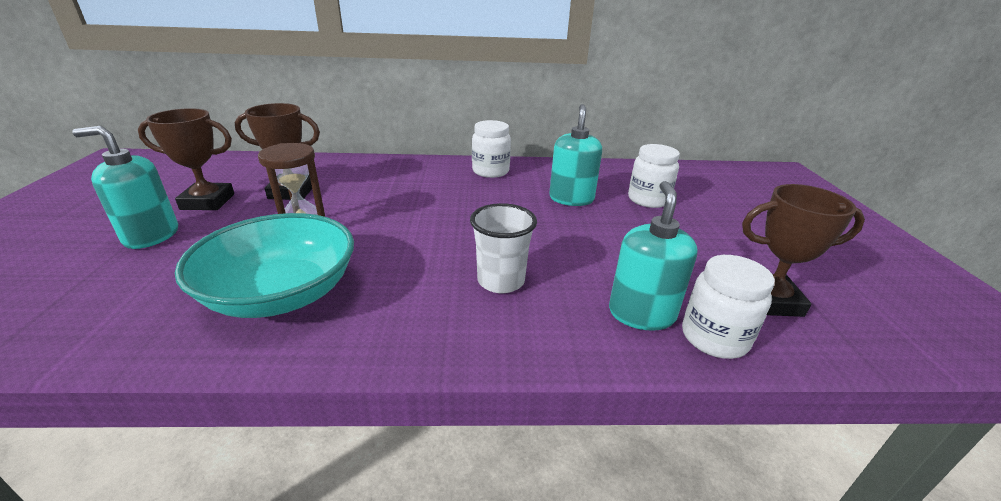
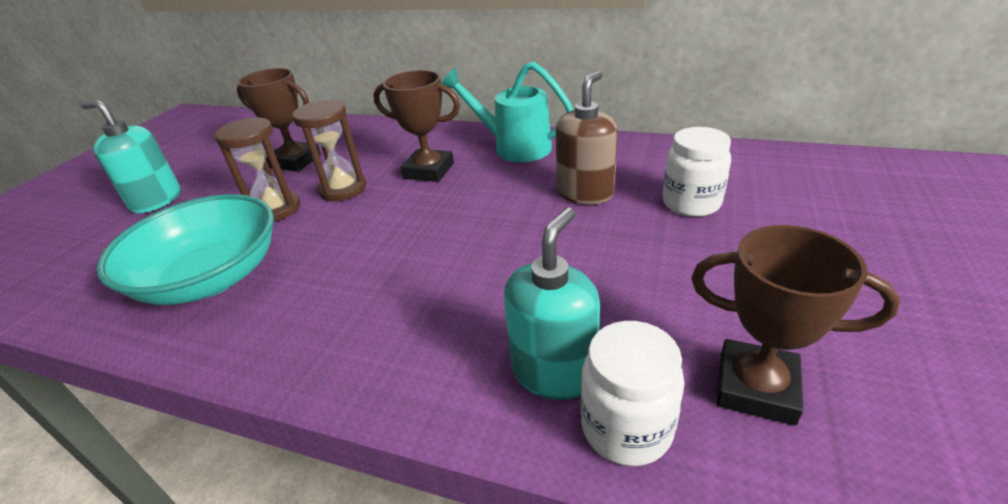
camera: 25 degrees right, 5 degrees up
brown trophy [138,108,234,210] -> brown trophy moved to [373,70,460,182]
white cup [470,203,537,293] -> none
white jar [472,120,511,178] -> turquoise watering can [441,62,574,162]
turquoise soap dispenser [549,104,602,206] -> brown soap dispenser [556,71,618,205]
none -> brown hourglass [292,100,366,201]

